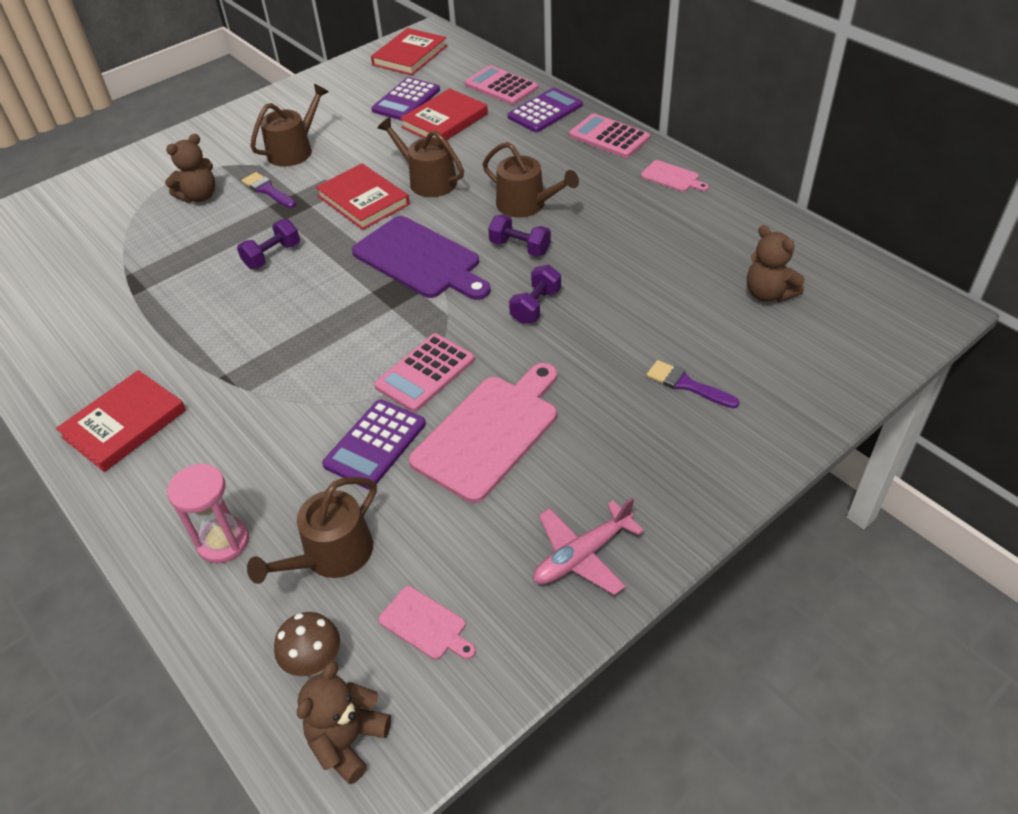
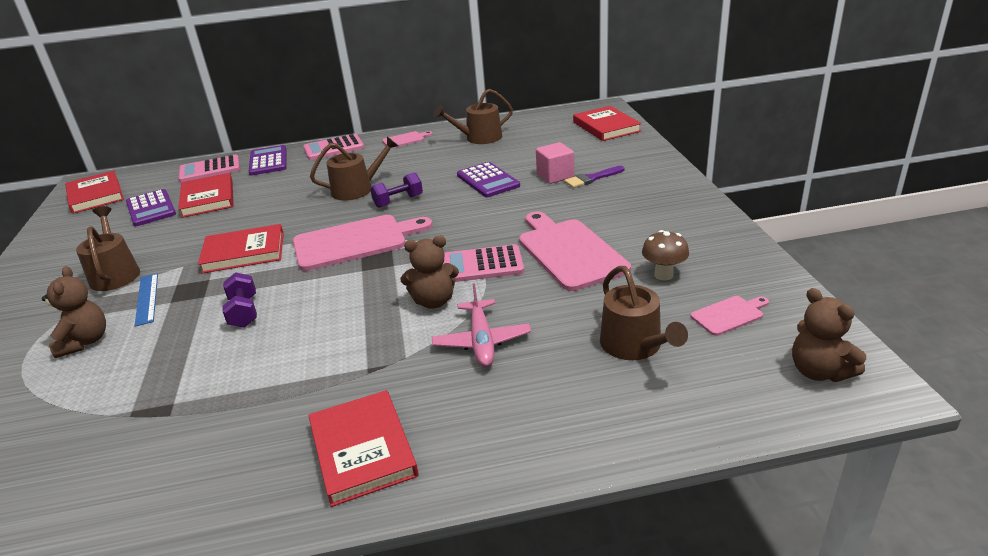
camera: 60 degrees left, 15 degrees down
pink hourglass [167,463,249,563] -> none
purple brush [242,172,296,208] -> blue ruler [135,273,158,327]
brown mushroom [274,612,340,676] -> brown mushroom moved to [642,230,689,281]
purple calculator [322,399,426,490] -> purple calculator moved to [457,162,520,197]
purple cutting board [352,216,491,300] -> pink cutting board [293,215,432,271]
pink calculator [374,333,475,412] -> pink calculator turned 105 degrees clockwise [443,244,524,282]
brown watering can [377,117,464,197] -> brown watering can moved to [434,89,513,144]
purple dumbbell [509,265,561,324] -> none
pink plane [533,498,644,595] -> pink plane moved to [432,283,531,367]
brown teddy bear [747,225,805,302] -> brown teddy bear moved to [400,235,459,309]
none -> pink cube [536,142,574,184]
none -> red book [573,106,642,141]

